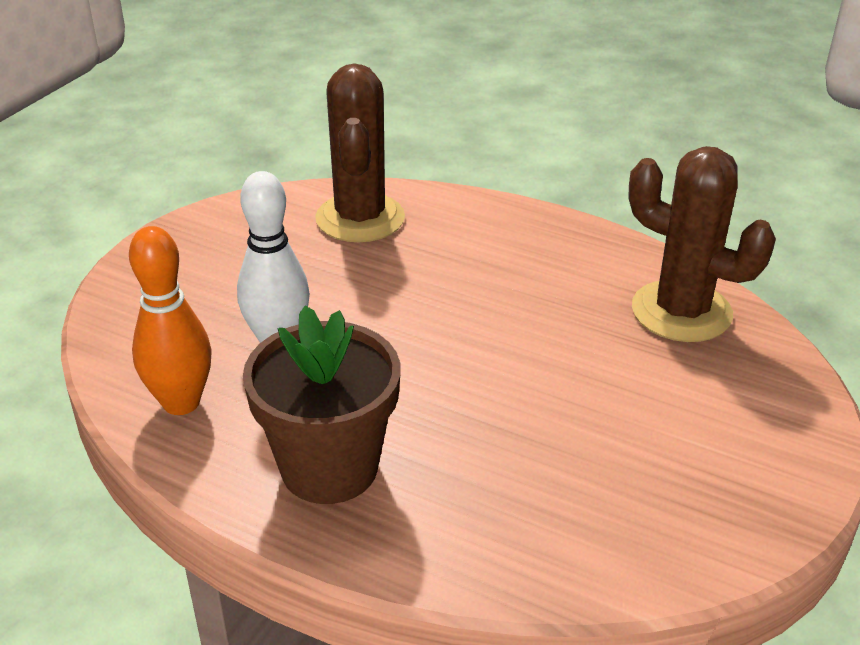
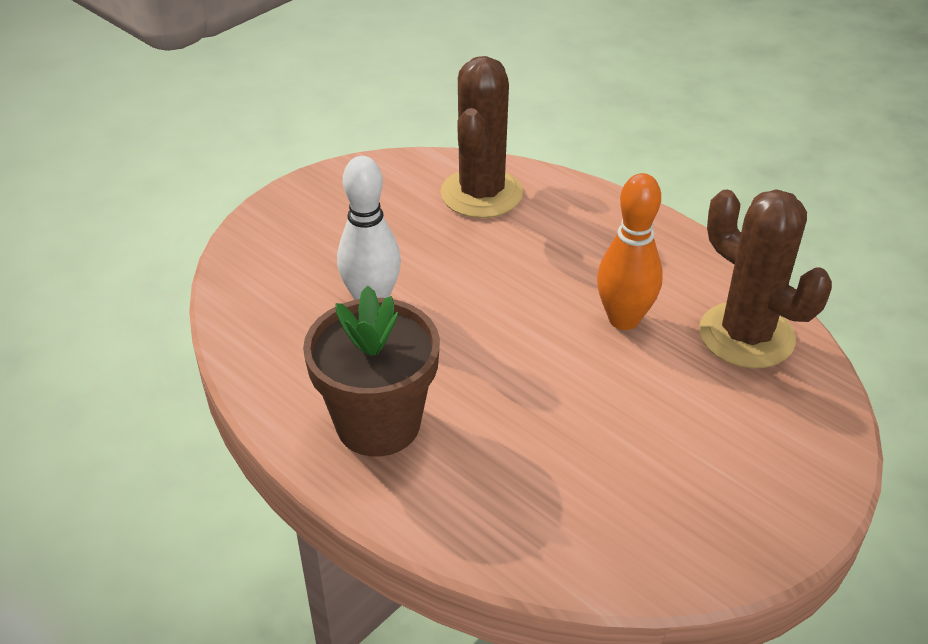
camera: 15 degrees right, 5 degrees up
orange bowling pin [129,226,211,415] -> orange bowling pin moved to [597,173,663,330]

